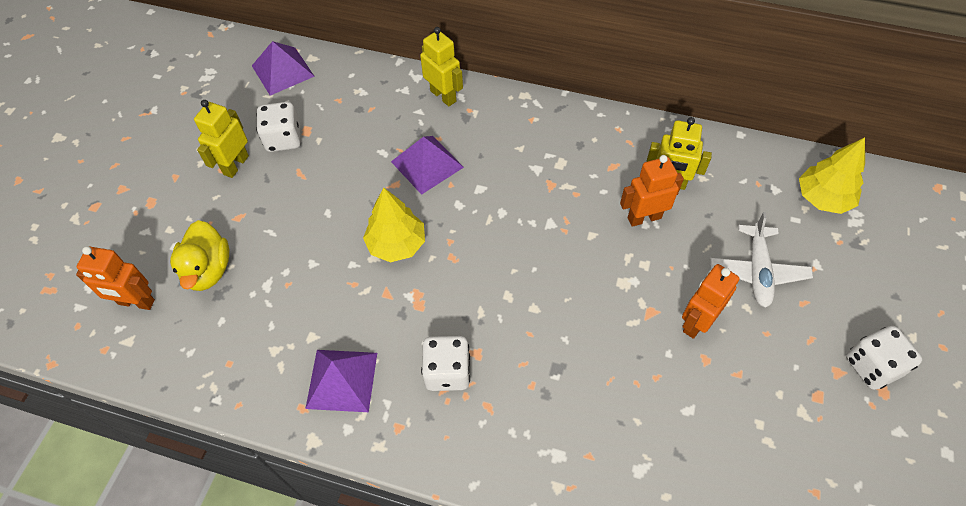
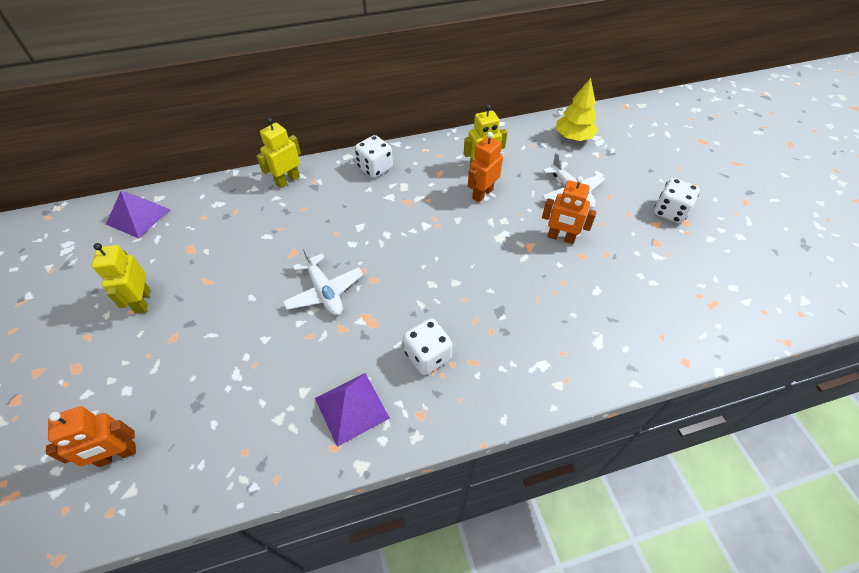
camera: 35 degrees left, 5 degrees down
yellow duck [170,220,229,291] -> none
white dice [256,102,301,152] -> white dice moved to [355,135,393,178]
yellow tree [363,188,425,262] -> white plane [282,246,363,315]
purple pyramid [391,136,464,195] -> none
yellow robot [420,27,463,106] -> yellow robot turned 60 degrees counterclockwise [256,118,301,188]
orange robot [682,264,739,339] -> orange robot turned 75 degrees counterclockwise [542,176,597,244]

